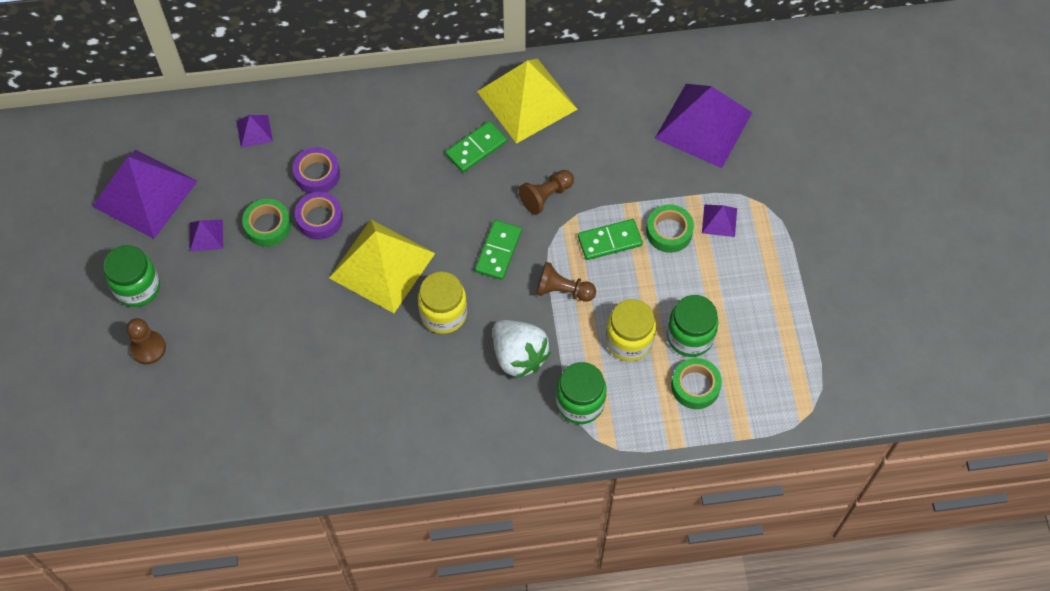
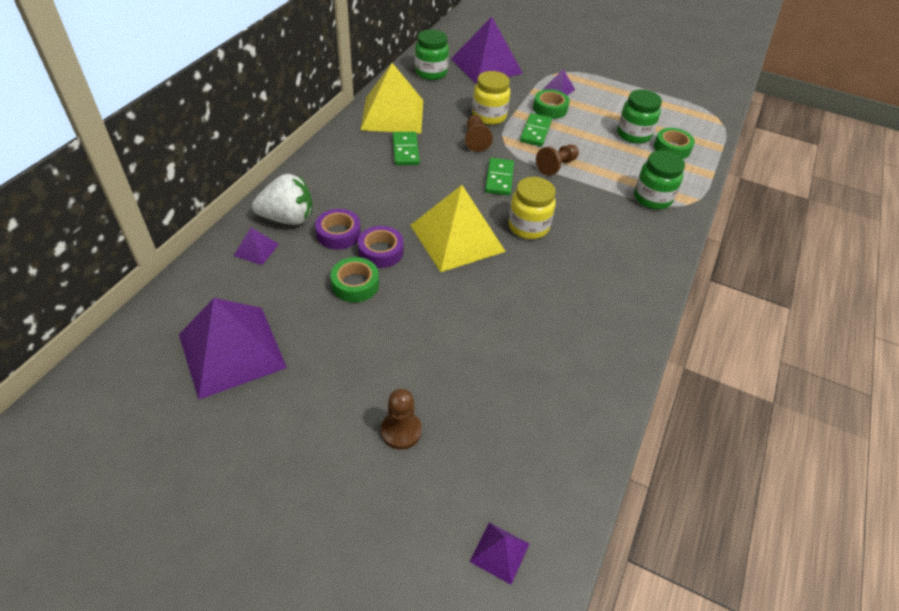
camera: 60 degrees left, 15 degrees down
green jar [103,245,160,307] -> green jar moved to [415,29,449,80]
purple pyramid [189,220,223,252] -> purple pyramid moved to [470,523,529,585]
green domino [475,220,522,280] -> green domino turned 45 degrees clockwise [485,158,514,196]
white strawberry [492,320,551,379] -> white strawberry moved to [252,174,312,225]
yellow jar [606,299,656,361] -> yellow jar moved to [472,71,510,125]

